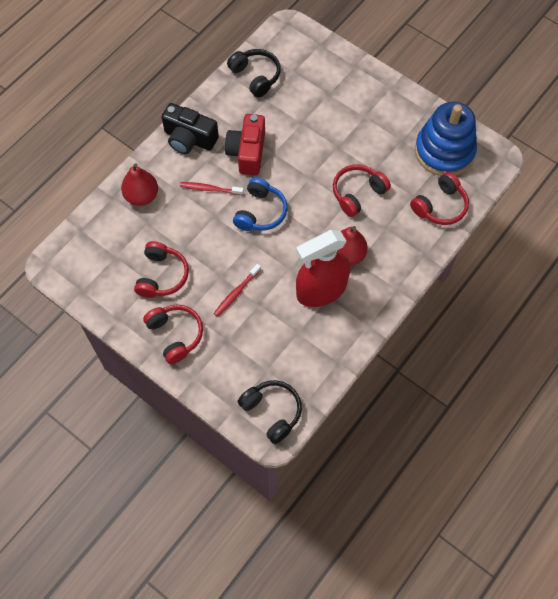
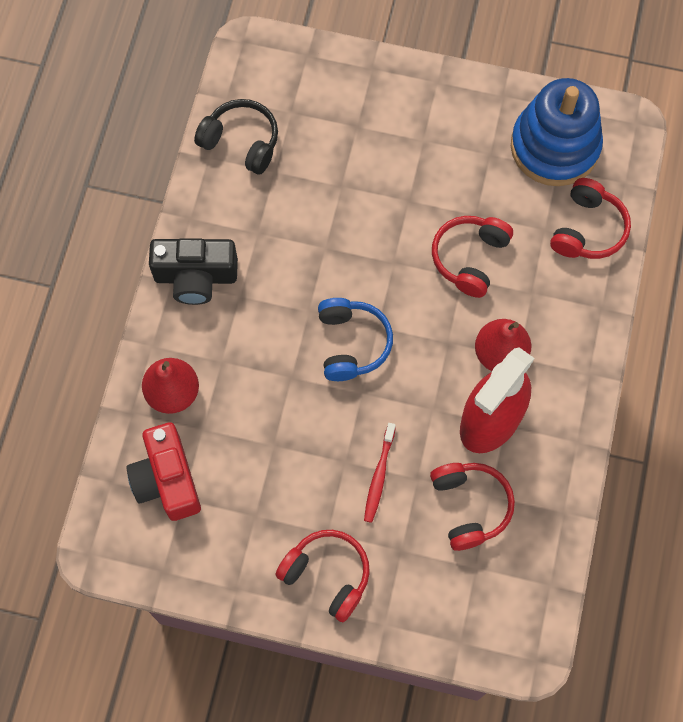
camera: 25 degrees left, 5 degrees up
red headphones [134,241,189,298] -> red headphones moved to [430,463,515,551]
red toothbrush [180,182,244,195] -> none
red camera [225,114,265,175] -> red camera moved to [127,422,201,521]
black headphones [238,380,302,444] -> none

